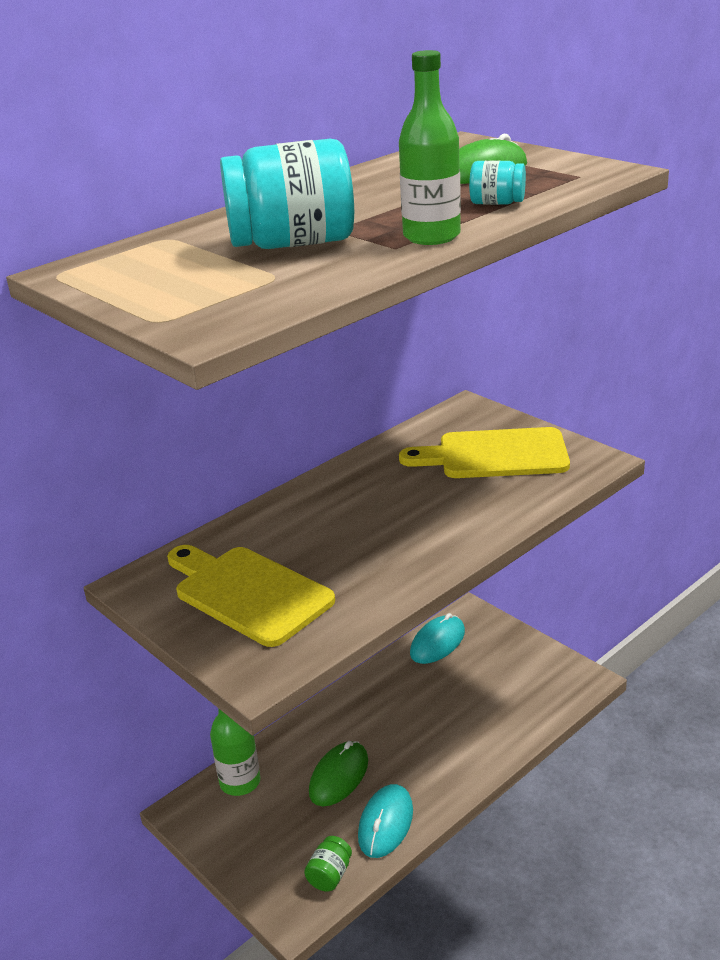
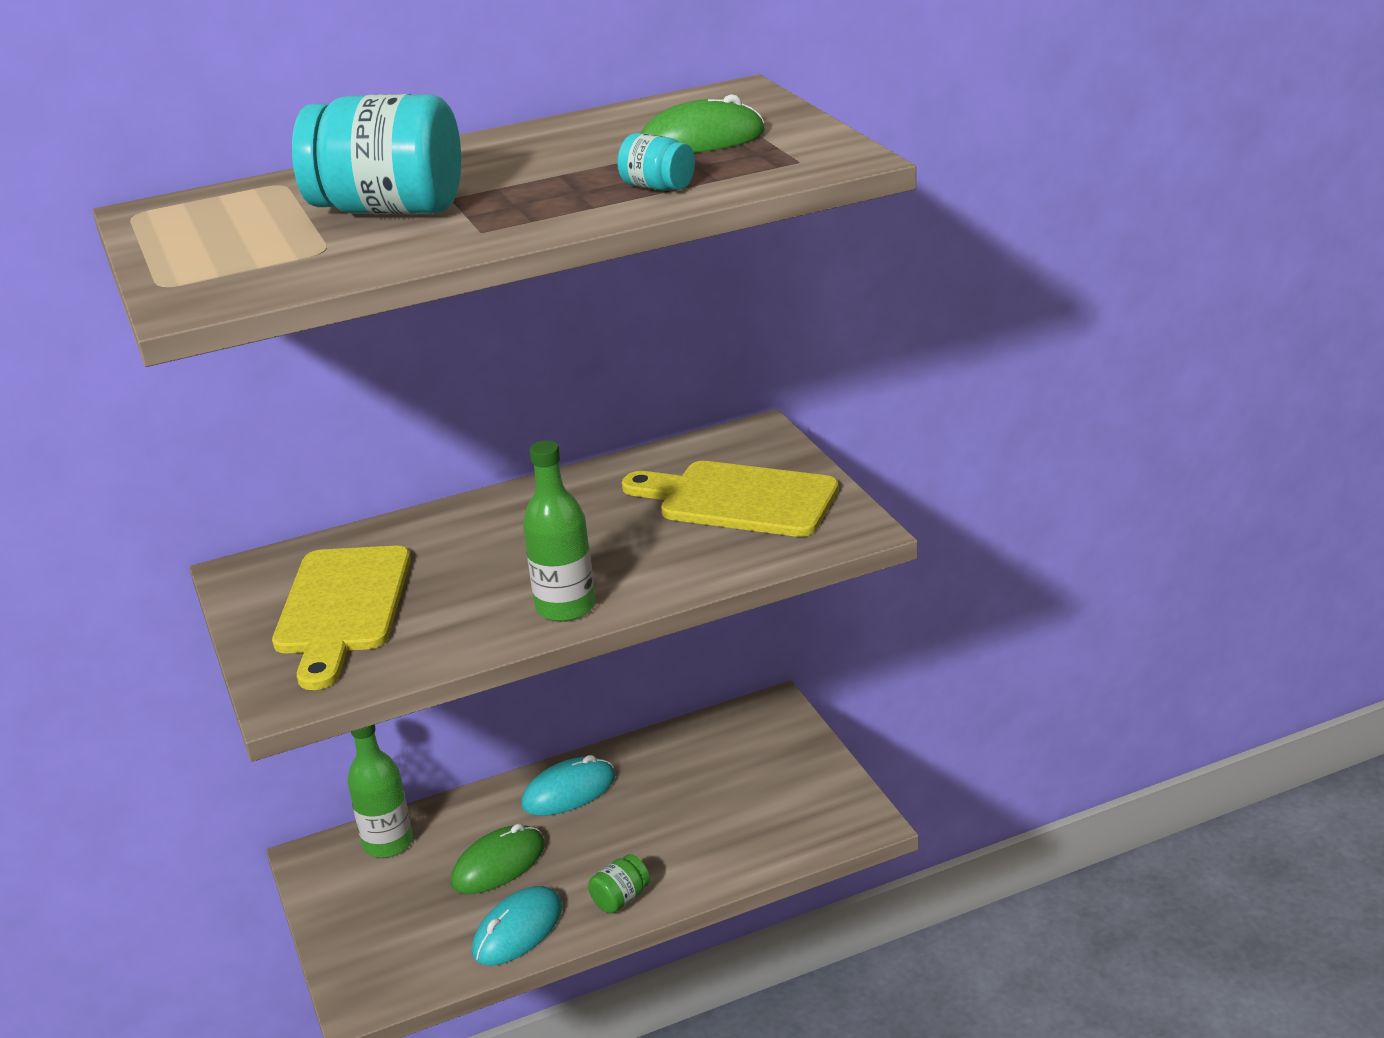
camera: 20 degrees right, 0 degrees up
yellow cutting board [167,545,335,647] -> yellow cutting board turned 150 degrees counterclockwise [272,546,411,690]
green jar [304,836,352,891] -> green jar moved to [588,854,650,914]
green bottle [399,50,461,245] -> green bottle moved to [523,440,595,622]
turquoise mouse [410,613,465,664] -> turquoise mouse moved to [521,755,616,816]

